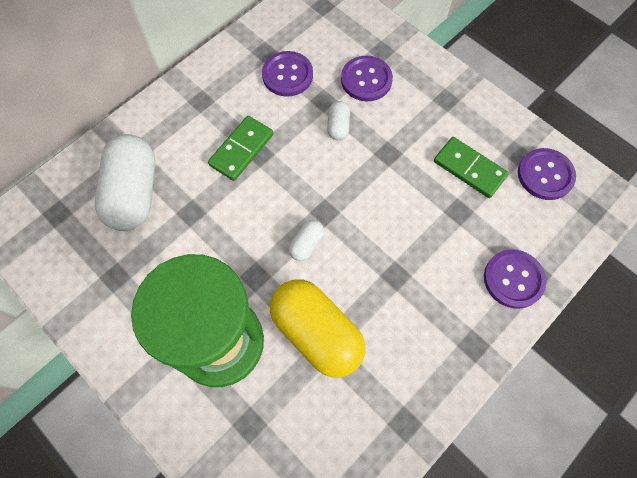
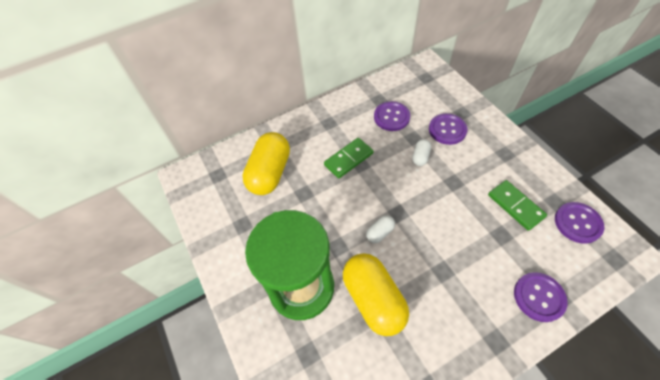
camera: 20 degrees right, 10 degrees down
white capsule [95,134,155,231] -> yellow capsule [242,132,290,195]

